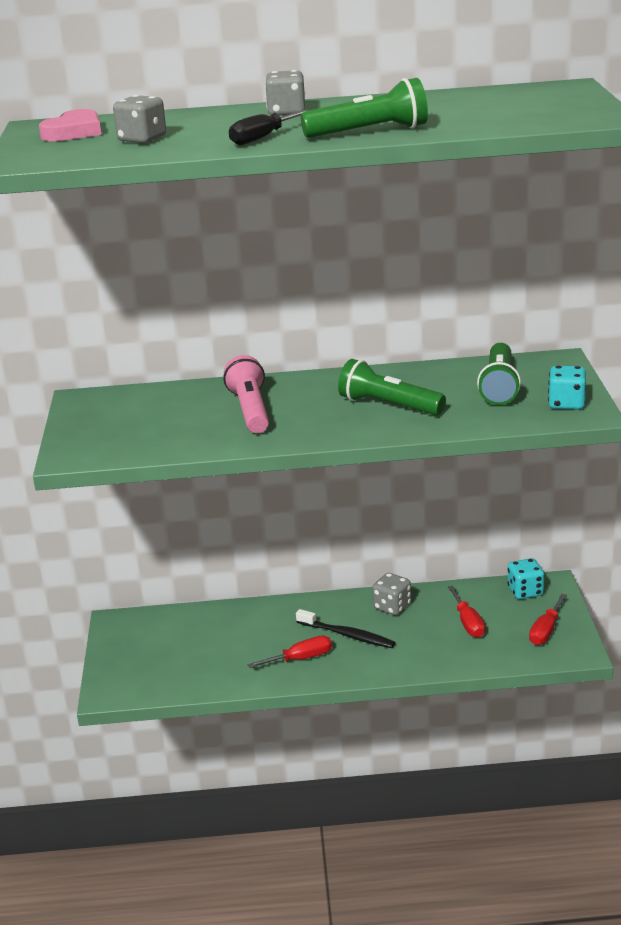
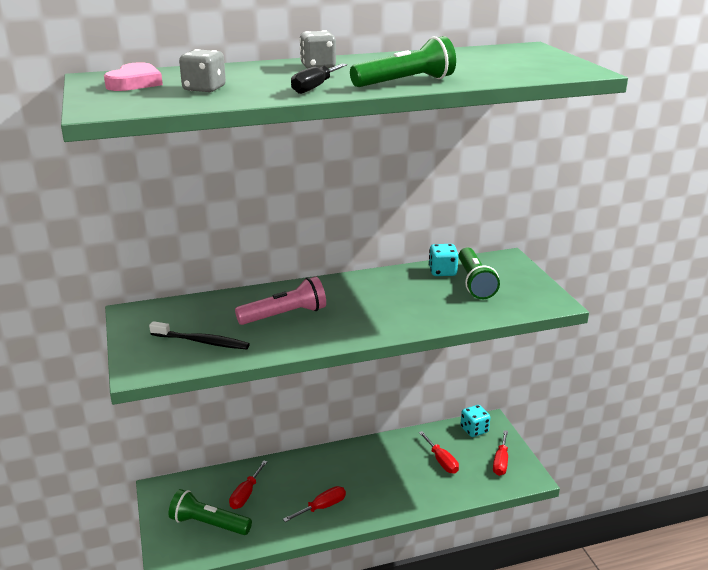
camera: 15 degrees left, 0 degrees up
pink flashlight [223,355,269,433] -> pink flashlight turned 90 degrees clockwise [235,277,326,325]
black toothbrush [296,609,395,648] -> black toothbrush moved to [149,321,250,349]
green flashlight [338,359,446,415] -> green flashlight moved to [168,489,252,535]
grey dice [372,573,411,615] -> none
turquoise dice [548,366,586,410] -> turquoise dice moved to [429,244,458,276]
none -> red screwdriver [229,460,267,509]

